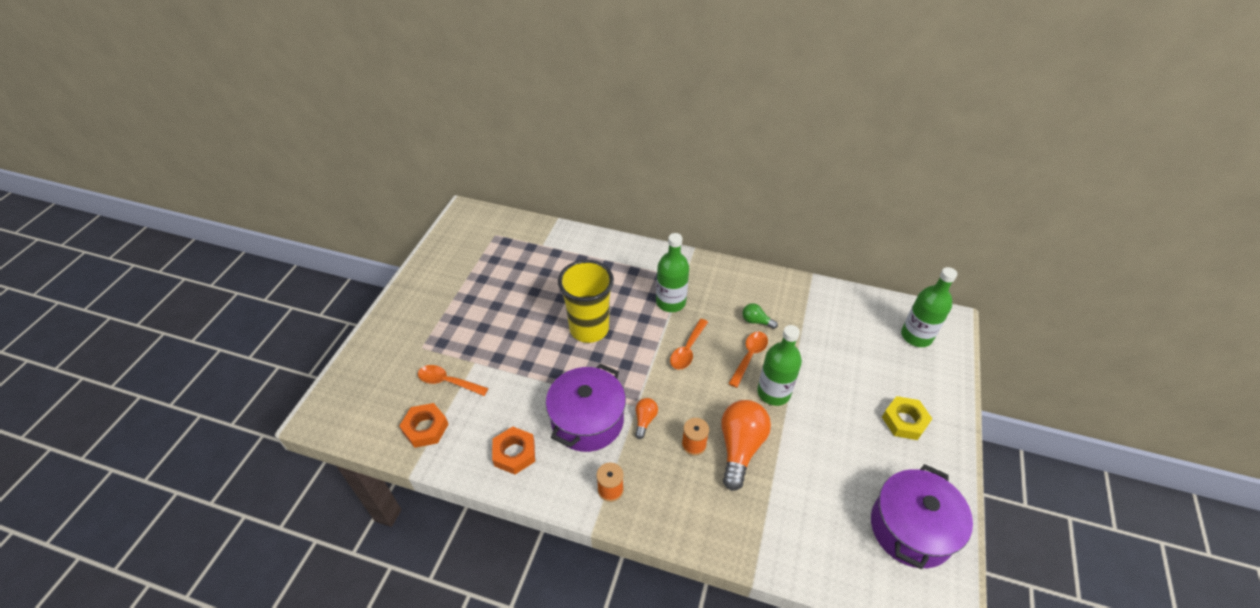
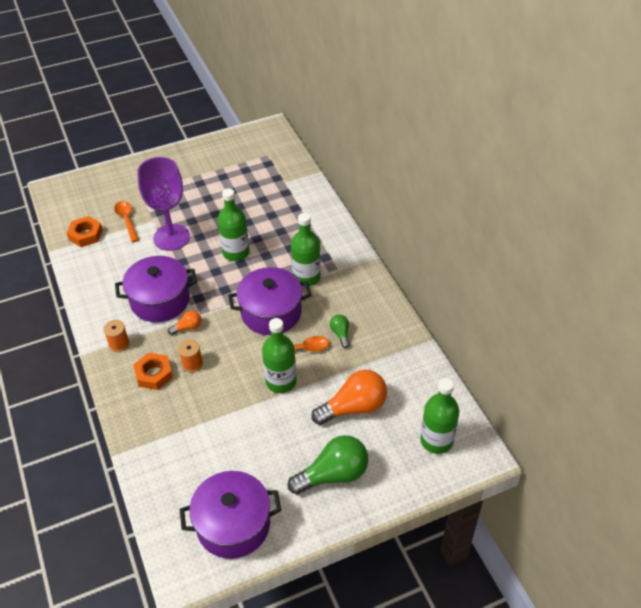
camera: 50 degrees right, 0 degrees up
orange nut [492,426,535,475] -> orange nut moved to [133,353,173,390]
yellow cup [558,260,614,343] -> green bottle [218,188,250,261]
orange spoon [670,319,708,370] -> purple pot [228,267,311,335]
orange light bulb [721,400,771,491] -> orange light bulb moved to [311,370,387,425]
yellow nut [882,396,932,440] -> green light bulb [287,435,368,495]
none -> purple goblet [137,157,190,251]

